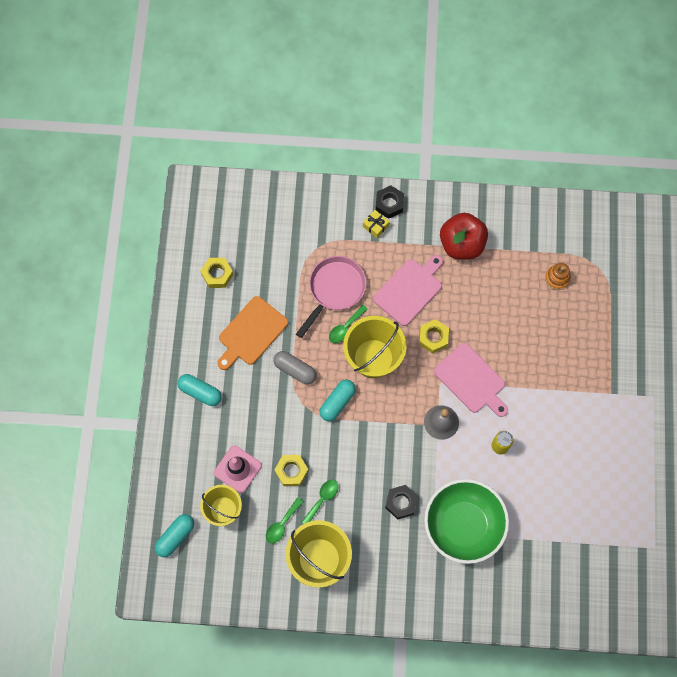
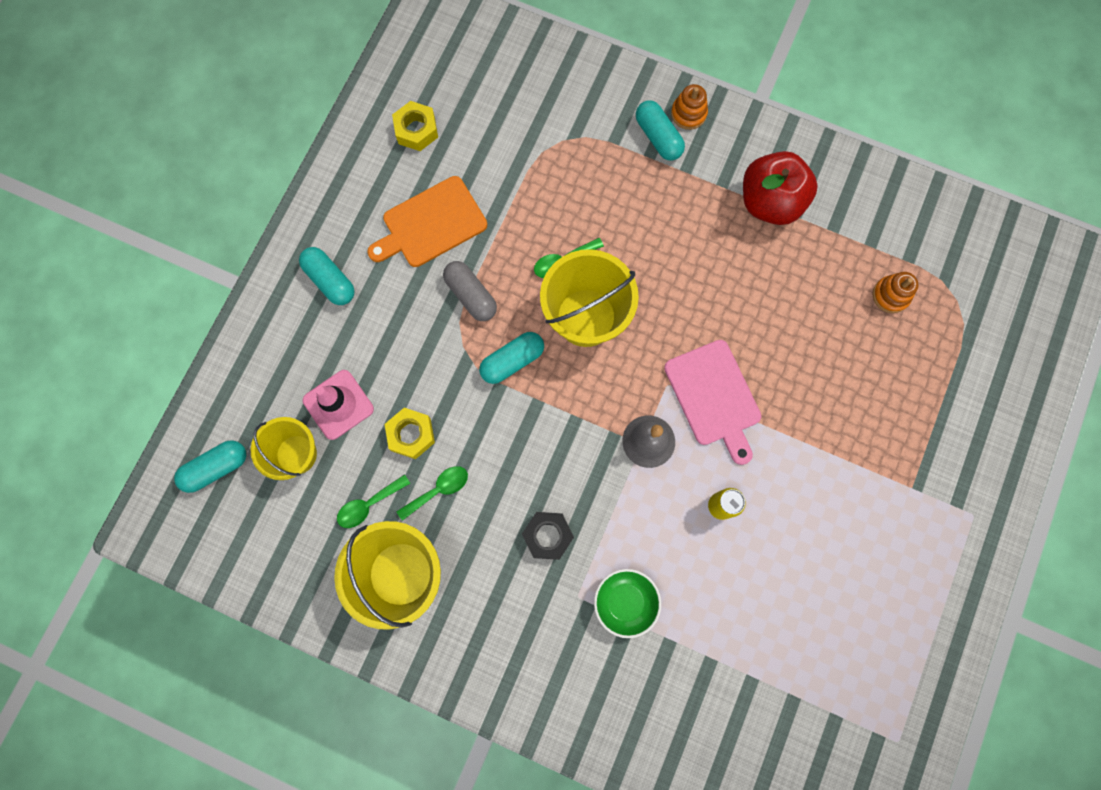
camera: 20 degrees right, 5 degrees up
pink pan [296,256,366,338] -> none
yellow gift [363,210,389,238] -> turquoise capsule [636,100,685,161]
pink cutting board [373,255,443,326] -> none
black nut [376,185,404,219] -> orange stacking toy [671,84,708,130]
yellow nut [419,319,449,354] -> none
green bowl [424,479,509,564] -> green bowl [594,569,661,638], size x0.52

